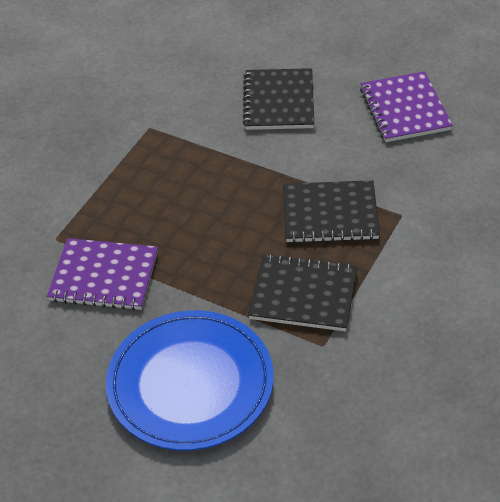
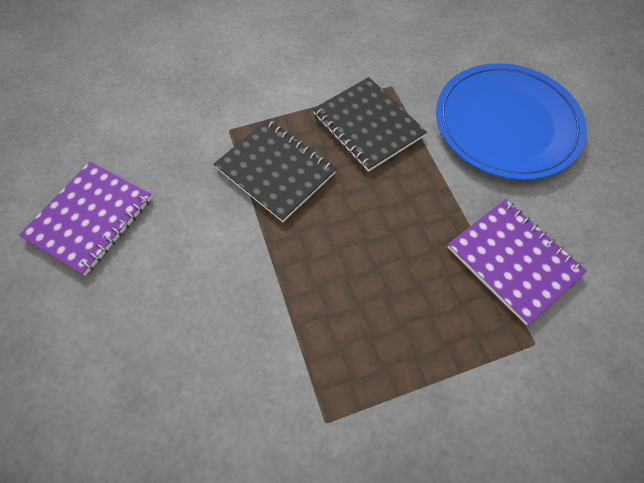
camera: 140 degrees left, 15 degrees up
black notebook [242,68,314,130] -> none

